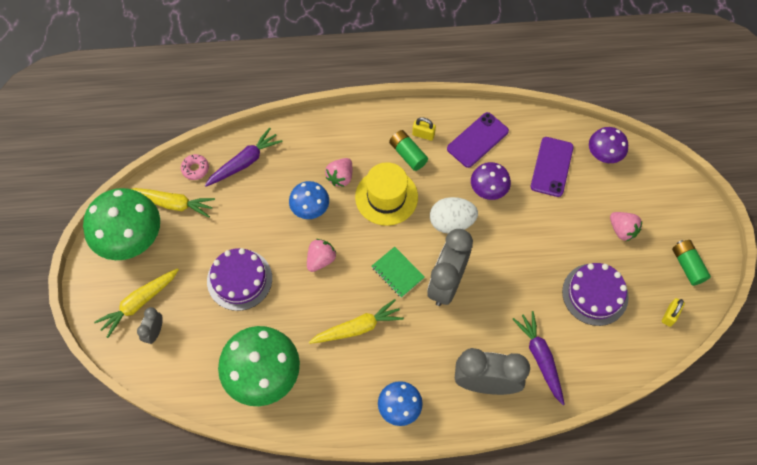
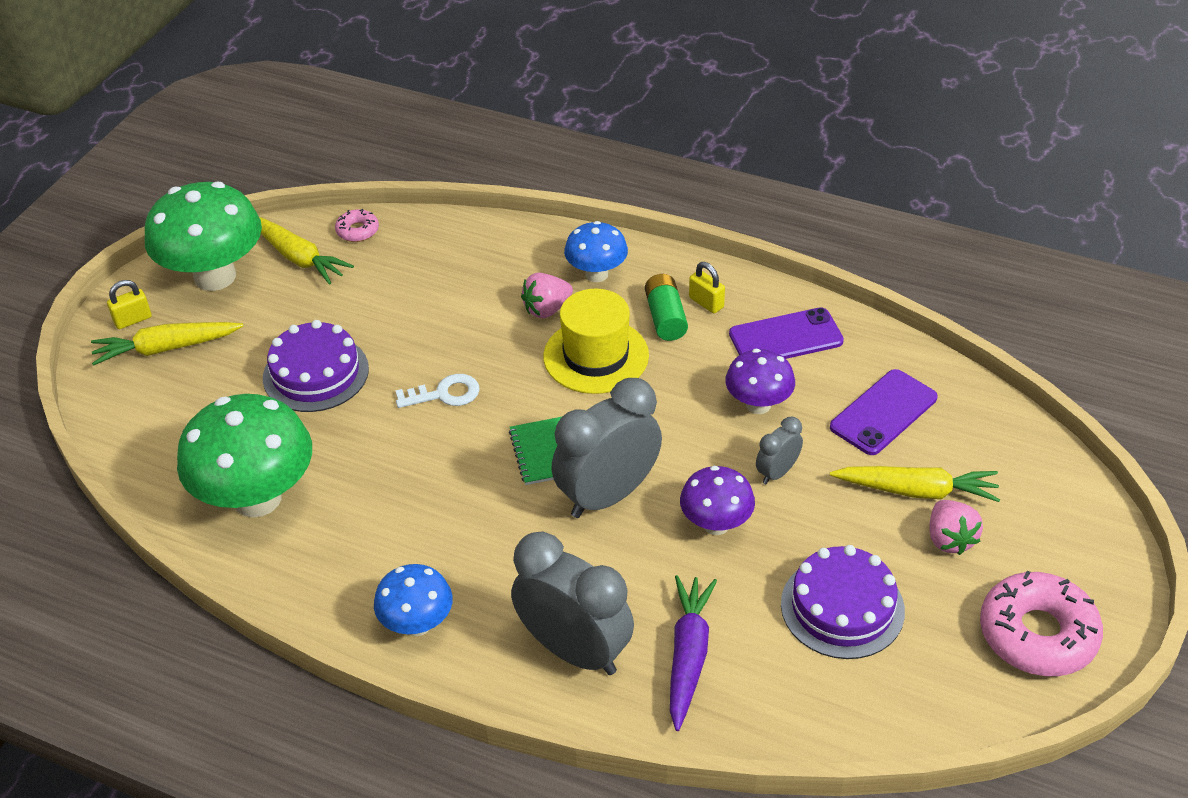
camera: 30 degrees right, 20 degrees down
grey clock [137,307,163,344] -> grey clock moved to [756,417,803,484]
purple carrot [205,128,283,186] -> none
blue mushroom [289,181,329,219] -> blue mushroom moved to [564,221,628,282]
pink strawberry [307,239,337,272] -> white key [395,374,480,408]
yellow carrot [309,299,404,344] -> yellow carrot moved to [830,466,1000,502]
white egg [430,197,478,233] -> none
purple mushroom [589,127,628,163] -> purple mushroom moved to [680,466,755,535]
yellow padlock [662,298,685,327] -> yellow padlock moved to [107,280,152,329]
green battery [672,240,711,286] -> pink donut [980,570,1103,676]

